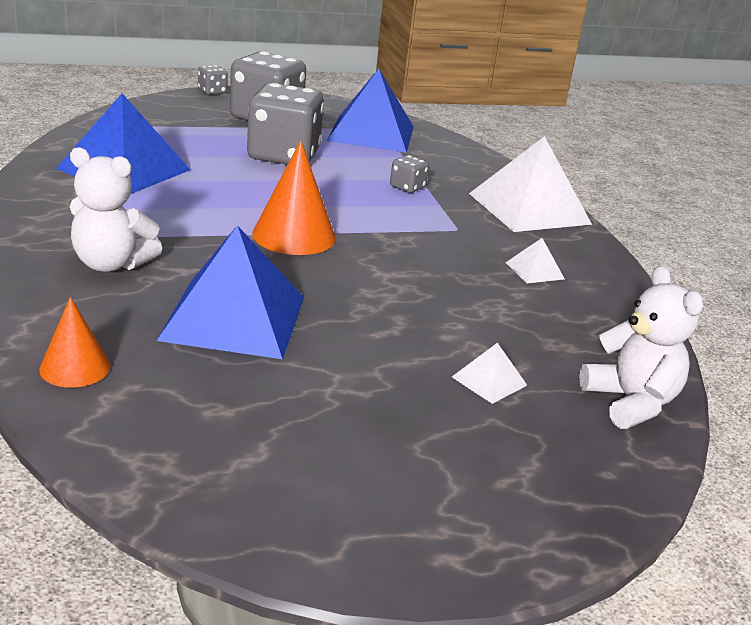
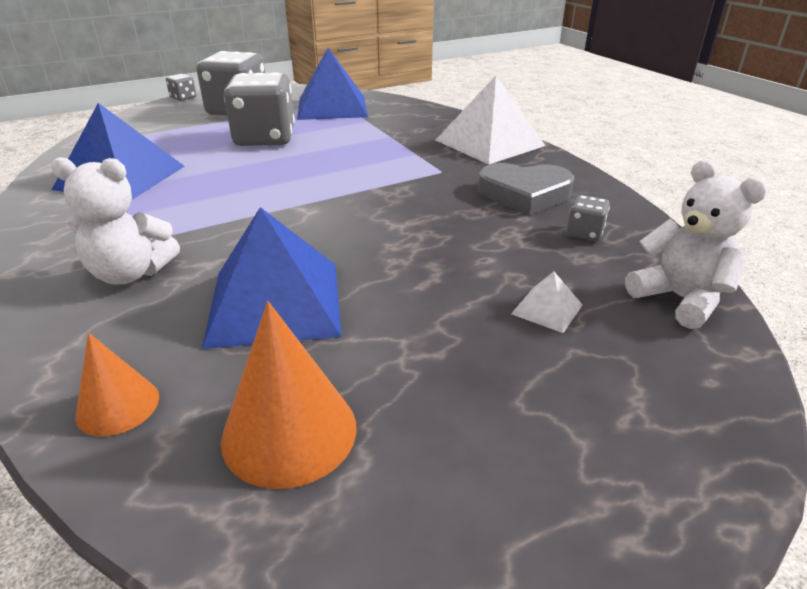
camera: 10 degrees left, 5 degrees up
orange cone [252,140,336,255] -> orange cone moved to [221,301,357,489]
grey dice [390,155,429,193] -> grey dice moved to [567,195,610,241]
white pyramid [505,238,565,283] -> grey heart [478,163,574,215]

